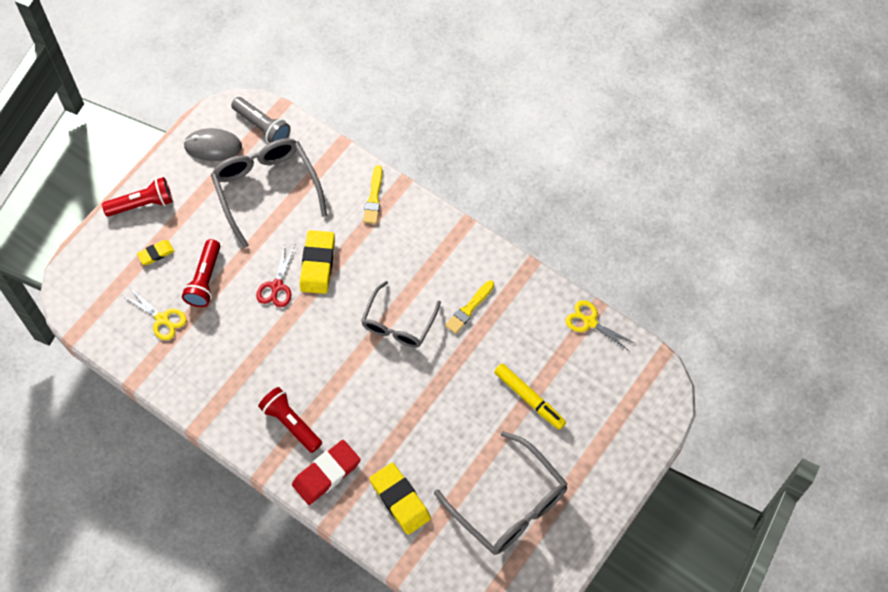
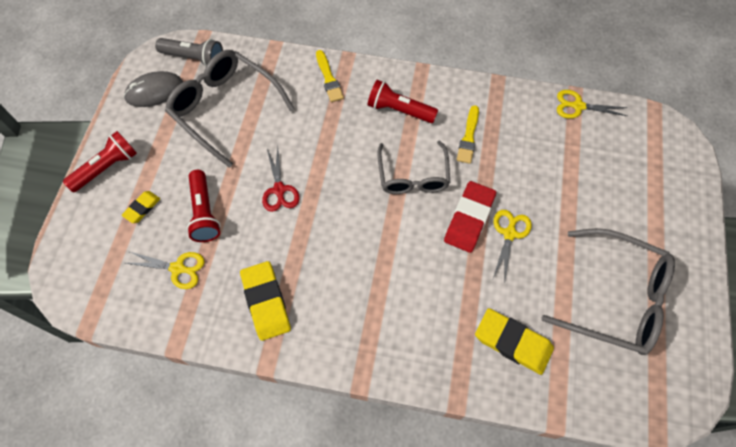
camera: 25 degrees left, 0 degrees up
red flashlight [258,387,322,453] -> red flashlight moved to [368,80,438,123]
red eraser [292,440,361,505] -> red eraser moved to [444,181,496,253]
yellow eraser [300,230,335,294] -> yellow eraser moved to [240,261,291,341]
yellow marker [494,364,566,430] -> none
none -> yellow scissors [493,210,532,280]

